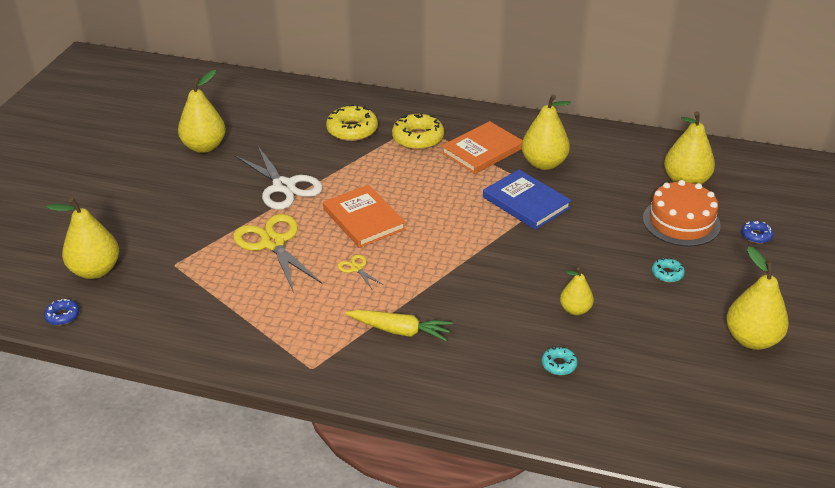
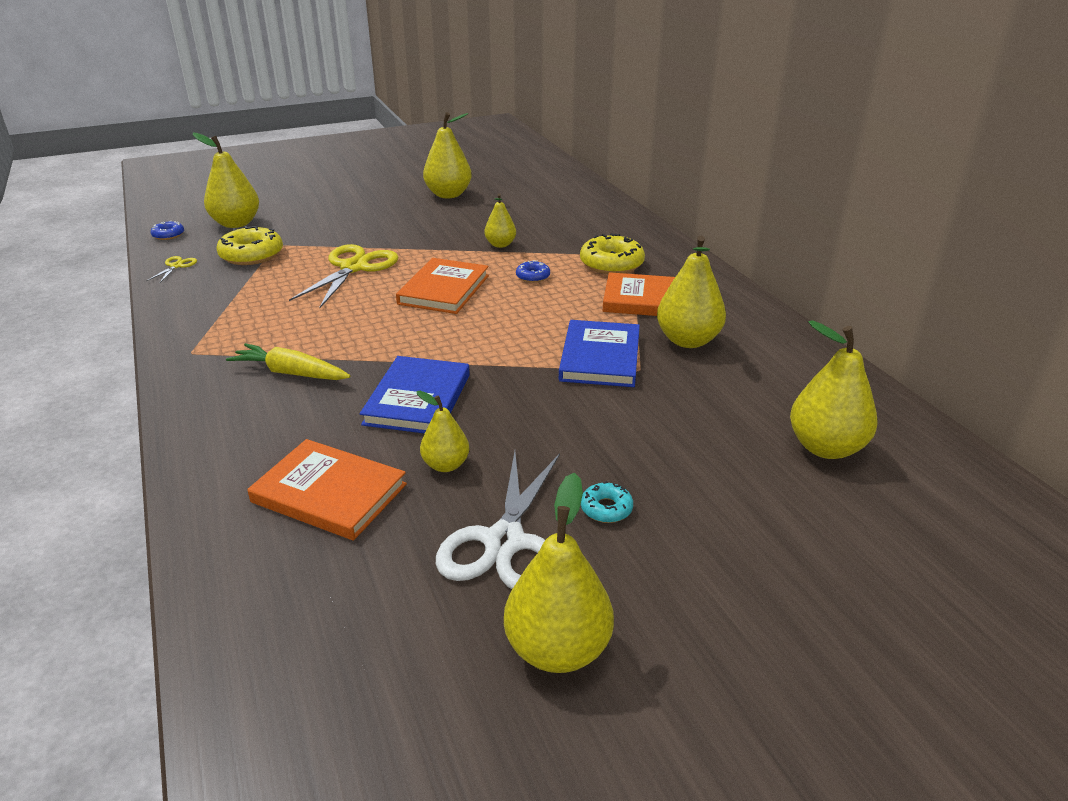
camera: 50 degrees right, 5 degrees down
white scissors [235,146,323,210] -> white scissors moved to [436,451,560,589]
yellow donut [326,104,378,141] -> yellow donut moved to [216,226,283,265]
yellow scissors [338,255,383,289] -> yellow scissors moved to [146,256,197,283]
yellow carrot [346,310,453,342] -> yellow carrot turned 135 degrees clockwise [226,343,350,380]
turquoise donut [542,346,578,375] -> orange book [247,439,407,540]
orange cake [643,180,721,246] -> none
blue donut [741,221,773,244] -> blue donut moved to [516,260,550,283]
none -> blue book [360,356,470,434]
none -> yellow pear [484,193,516,248]

